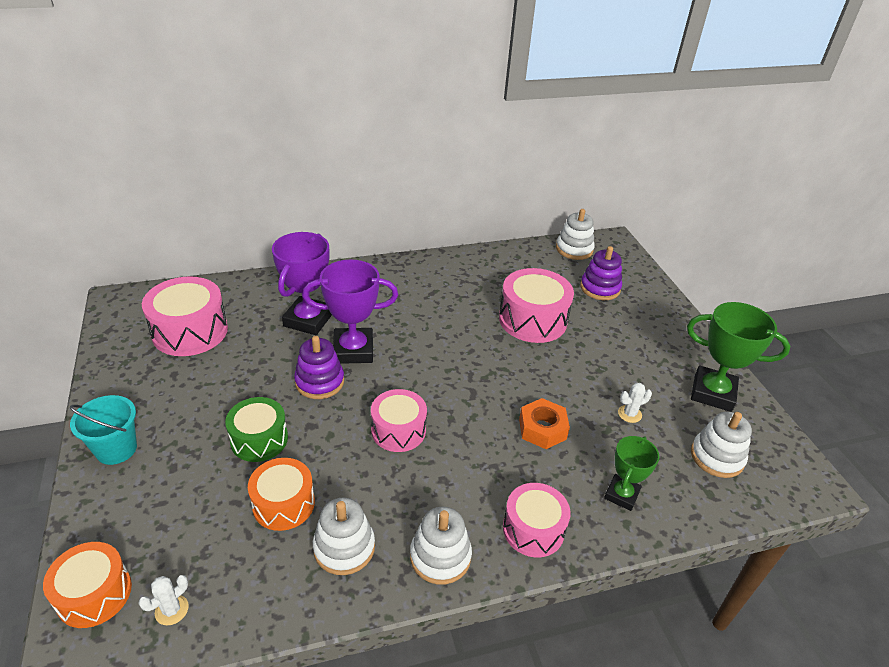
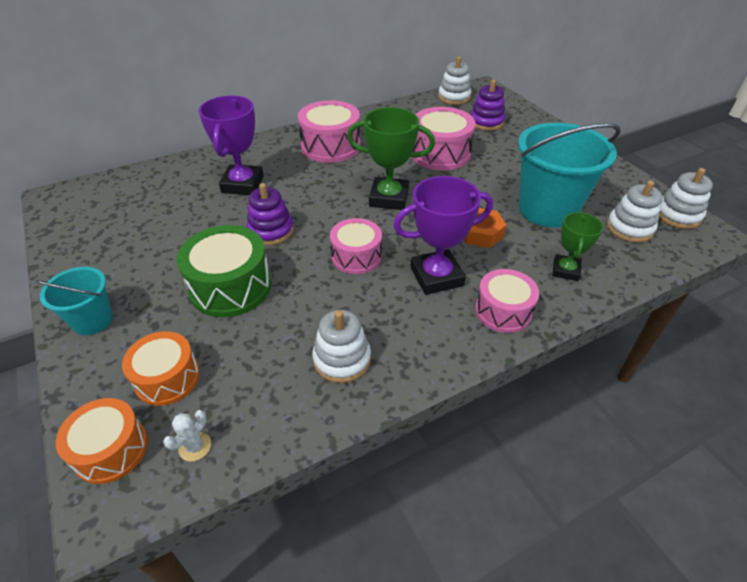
camera: 10 degrees left, 5 degrees up
pink drum [142,276,228,356] -> pink drum moved to [298,100,360,163]
green drum [225,397,288,462] -> green drum [177,225,272,317], size x1.51
orange drum [248,458,315,531] -> orange drum moved to [122,331,200,406]
purple trophy [302,260,398,364] -> purple trophy moved to [393,176,493,295]
white stacking toy [410,507,472,585] -> white stacking toy moved to [659,168,713,229]
white cactus [618,383,652,423] -> turquoise bucket [518,123,621,228]
green trophy [687,302,790,412] -> green trophy moved to [347,107,435,210]

